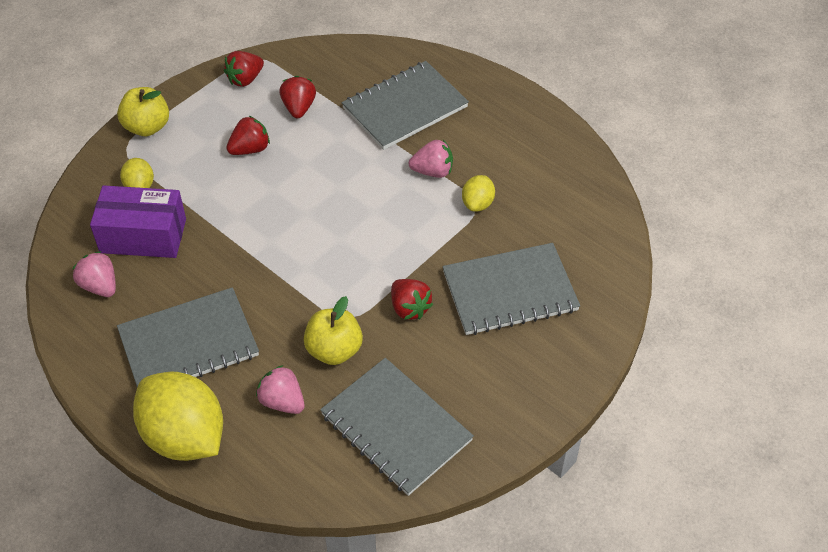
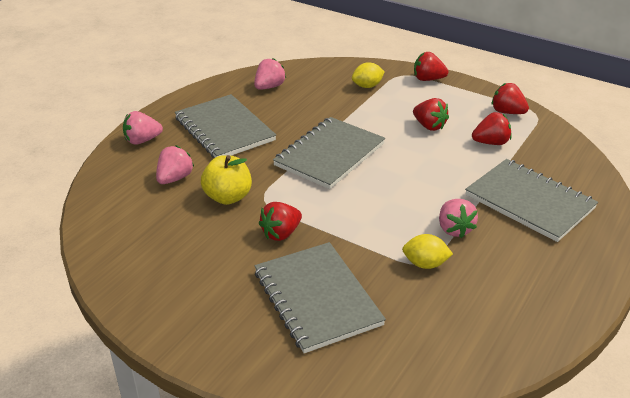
camera: 80 degrees right, 15 degrees down
purple box [90,185,186,258] -> none
yellow apple [117,87,169,136] -> red strawberry [414,52,448,81]
yellow lemon [133,372,223,461] -> pink strawberry [123,111,163,145]
grey notebook [320,358,474,496] -> grey notebook moved to [273,117,385,189]

